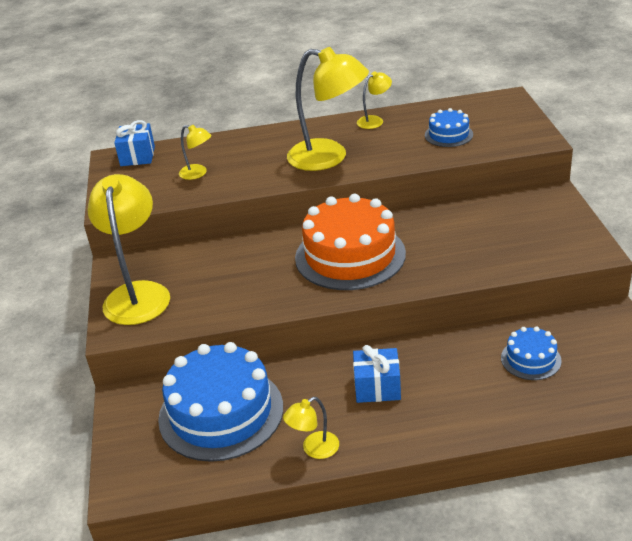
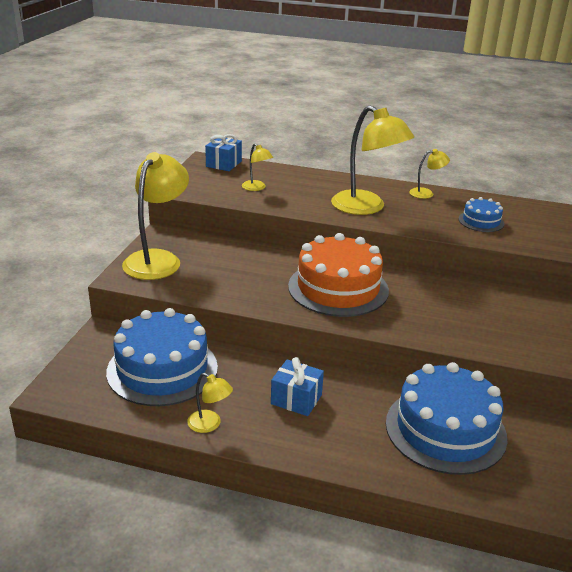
camera: 20 degrees right, 5 degrees down
yellow lamp [283,397,339,459] -> yellow lamp turned 135 degrees counterclockwise [187,373,233,433]
blue cake [501,326,562,380] -> blue cake [386,362,508,475], size x2.07

